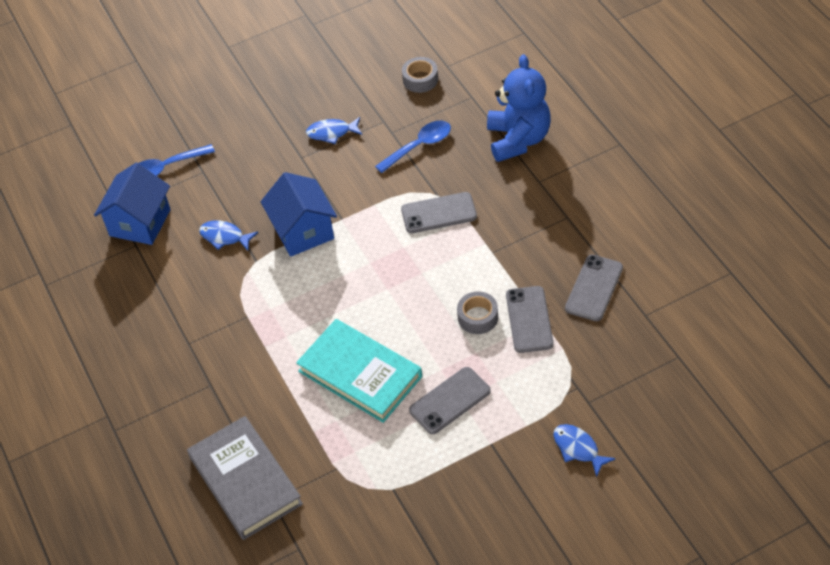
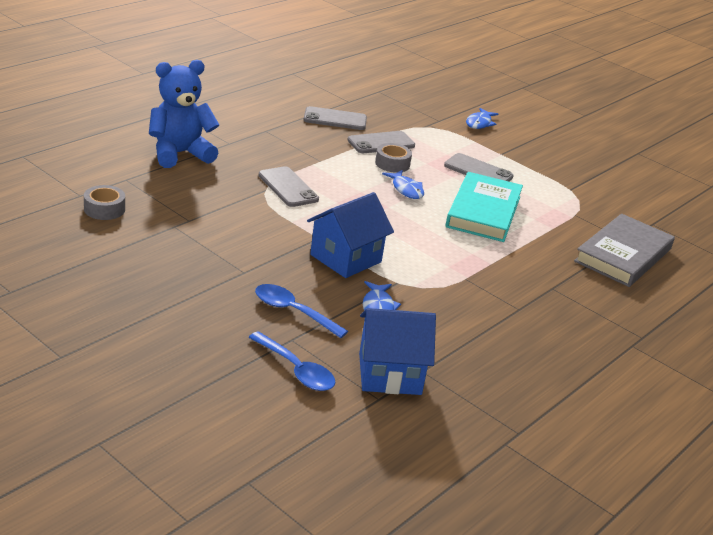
camera: 120 degrees left, 20 degrees down
blue fish [306,117,362,144] -> blue fish moved to [382,170,424,199]
blue spoon [375,120,451,173] -> blue spoon moved to [255,284,348,338]

